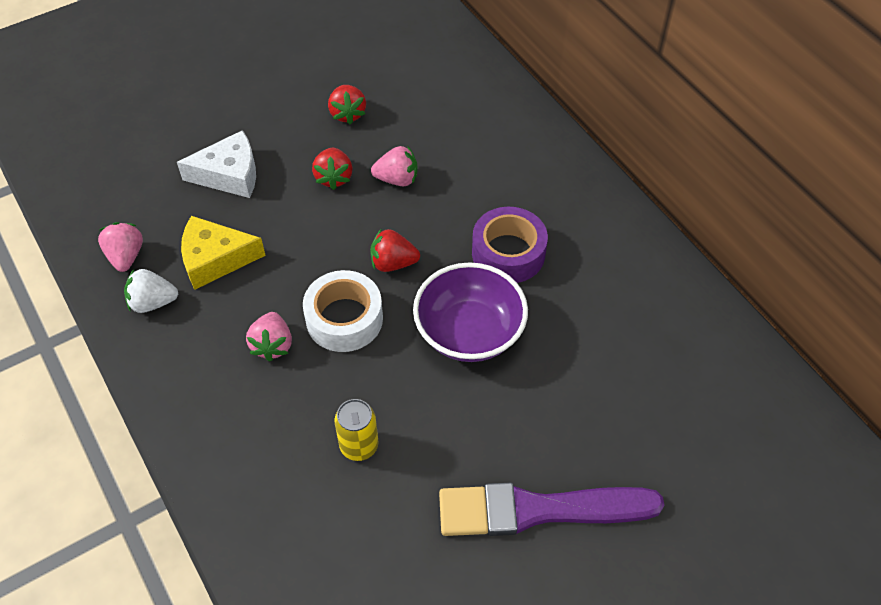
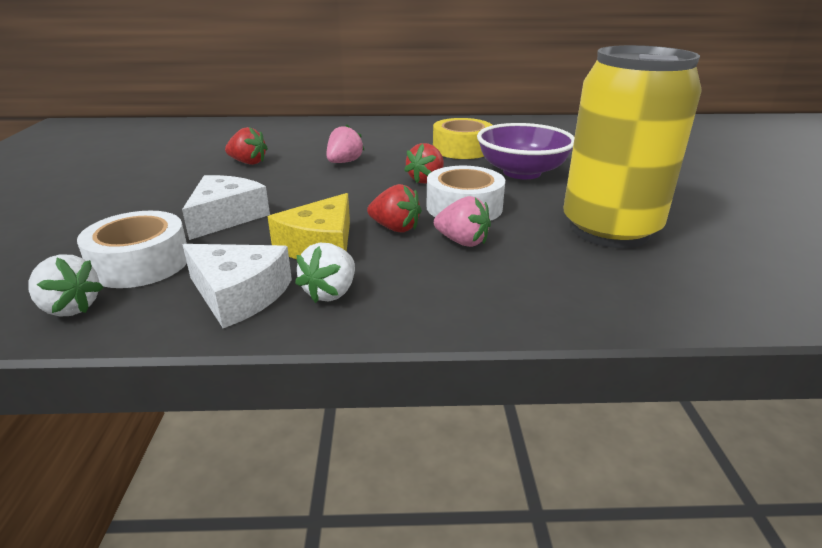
camera: 60 degrees left, 25 degrees down
pink strawberry [98,222,143,272] -> white cheese [183,244,292,328]
red strawberry [312,148,353,190] -> red strawberry moved to [367,184,422,232]
yellow can [335,399,379,461] -> yellow can [563,45,701,248], size x2.47
purple brush [439,483,664,536] -> none
purple tape [472,207,548,283] -> yellow tape [433,118,492,159]
none -> white strawberry [28,254,103,317]
none -> white tape [77,211,187,288]

